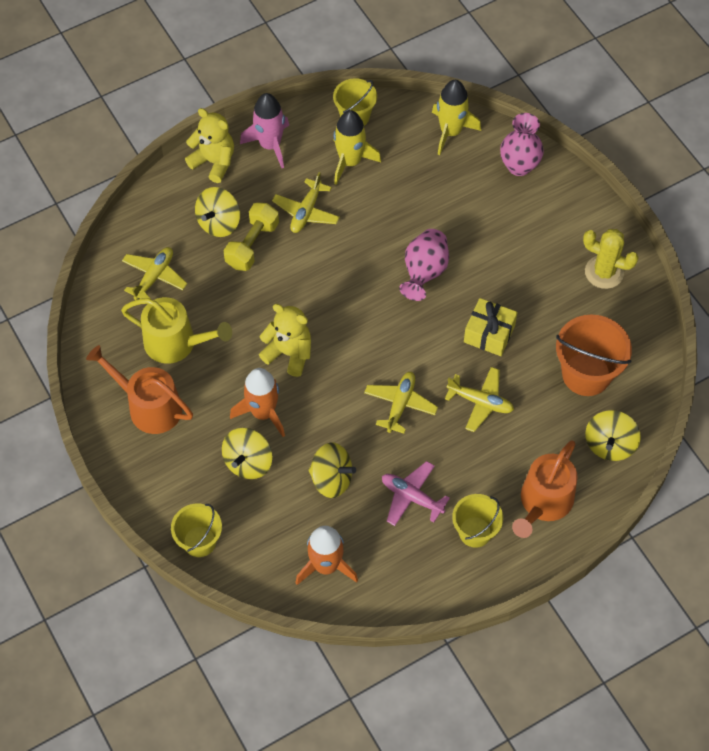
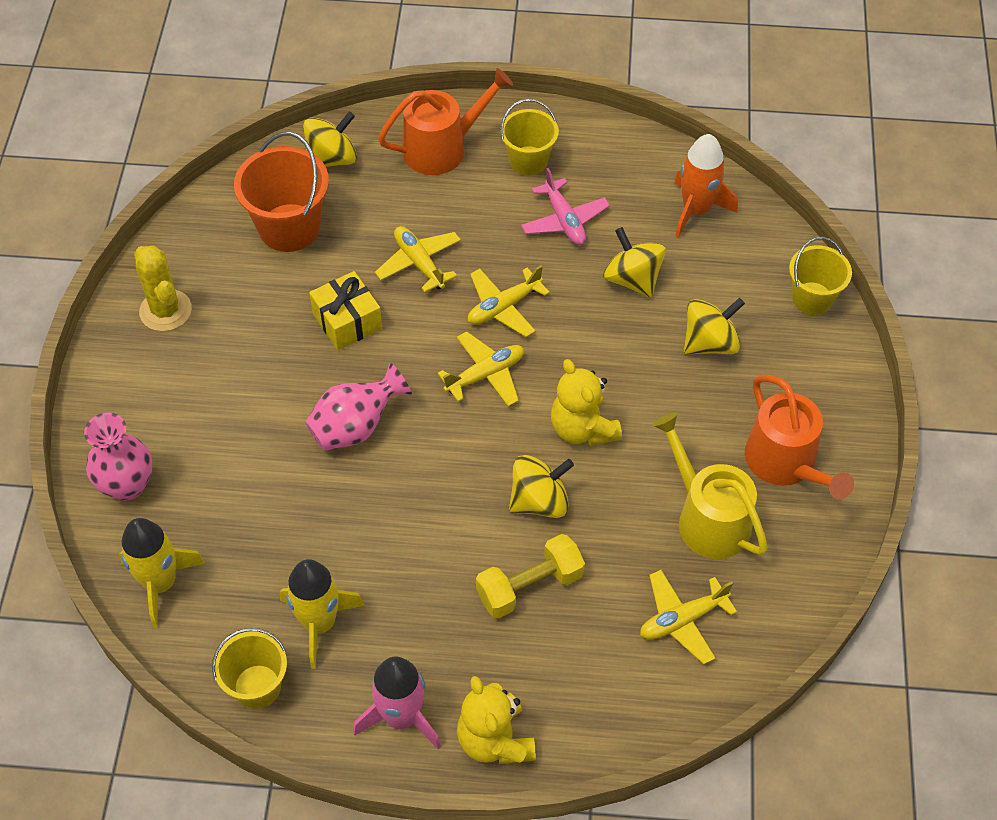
camera: 145 degrees left, 5 degrees down
yellow spinning top [195,187,240,237] -> yellow spinning top moved to [509,455,574,518]
orange rocket [230,368,285,437] -> none
yellow plane [272,172,340,233] -> yellow plane moved to [438,332,524,406]

